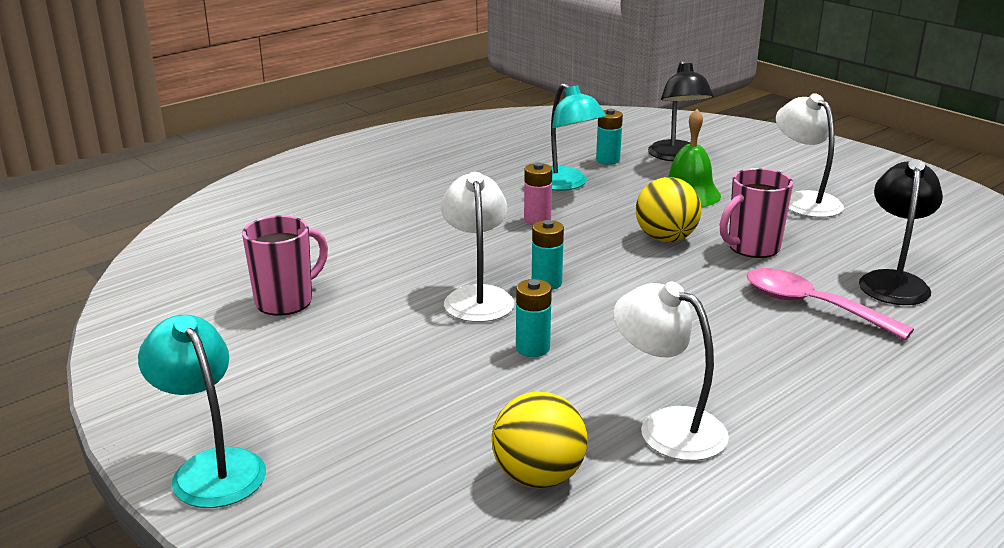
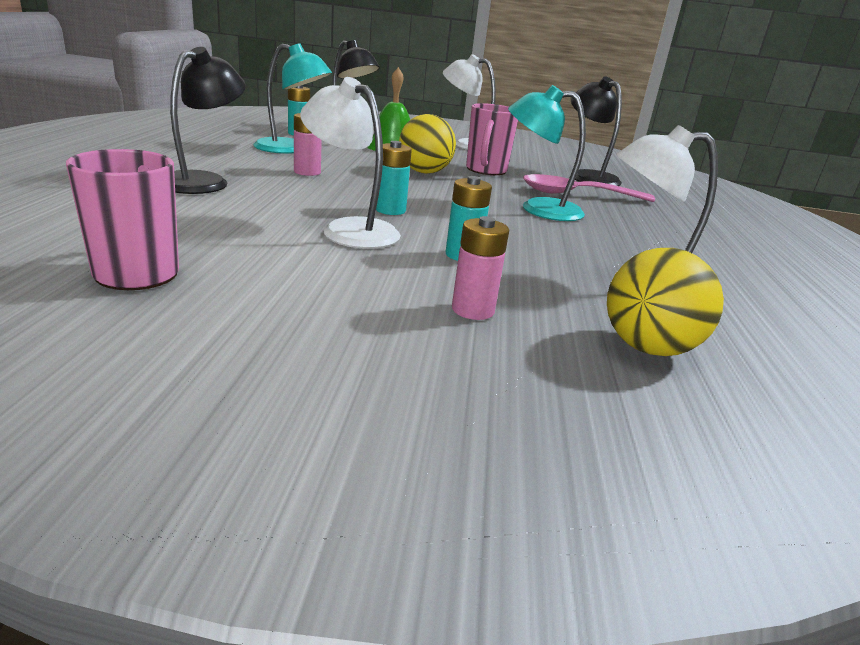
camera: 45 degrees left, 0 degrees up
turquoise lamp [138,315,266,508] -> turquoise lamp moved to [508,85,586,221]
none -> black lamp [170,47,246,194]
none -> pink battery [452,216,509,320]

